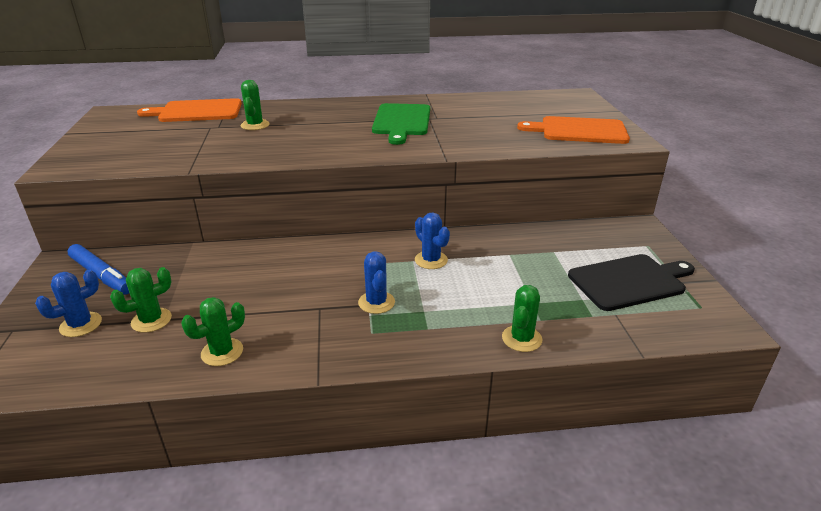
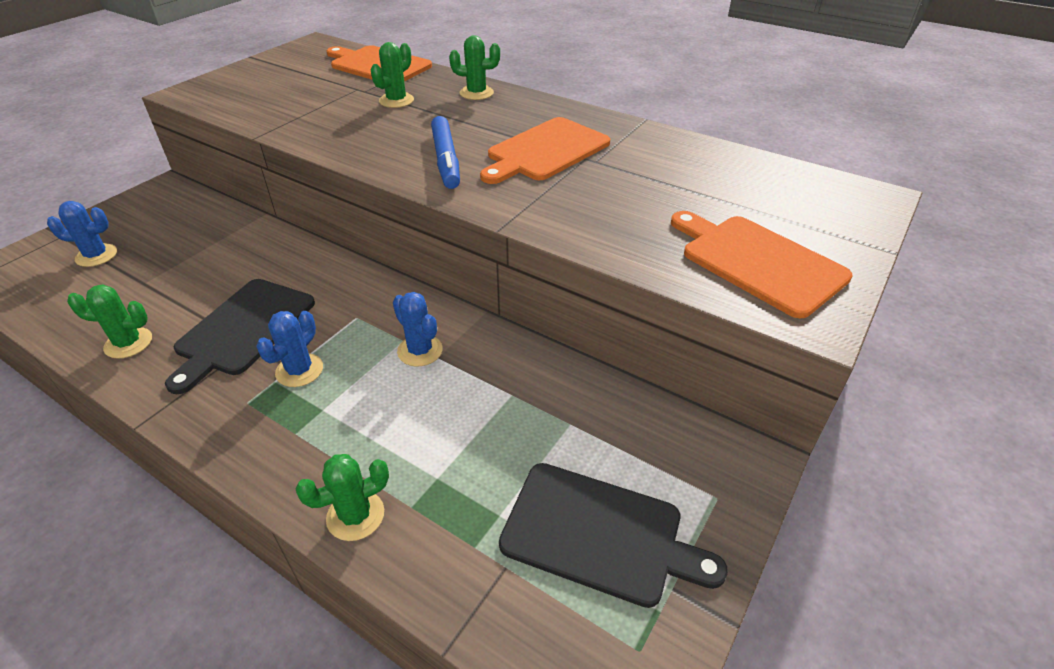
camera: 40 degrees right, 10 degrees up
blue marker [67,244,129,295] -> blue marker moved to [431,116,460,189]
green cactus [110,267,172,333] -> green cactus moved to [449,35,500,100]
green cutting board [372,103,430,145] -> orange cutting board [480,117,610,184]
blue cactus [415,212,450,269] -> blue cactus turned 45 degrees counterclockwise [393,292,443,367]
none -> black cutting board [165,279,315,394]

